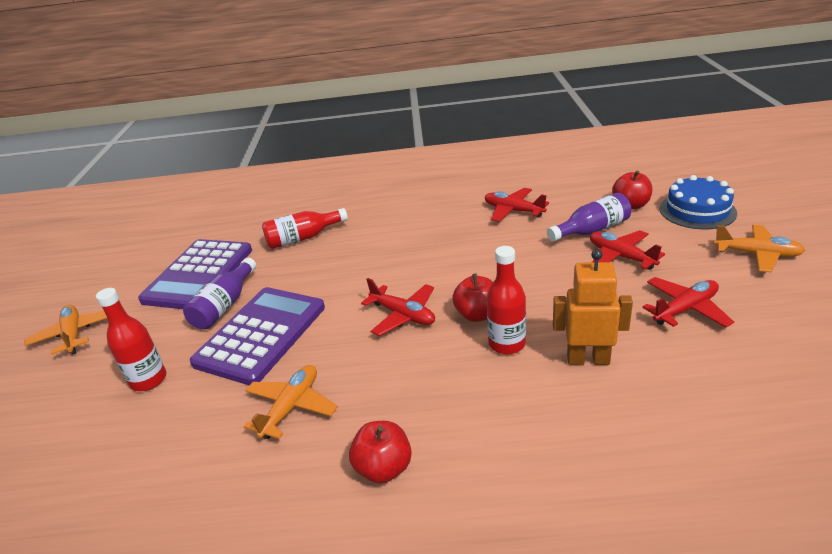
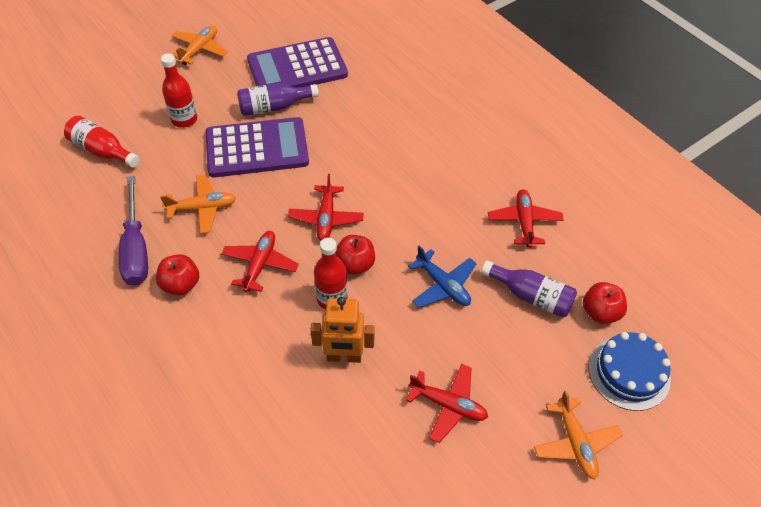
camera: 50 degrees right, 20 degrees up
red bottle [262,208,348,249] -> red bottle moved to [64,116,140,168]
orange robot [553,249,633,365] -> orange robot turned 120 degrees clockwise [310,297,375,363]
red plane [590,230,665,270] -> red plane moved to [221,231,299,292]
none -> purple screwdriver [119,176,148,286]
none -> blue plane [408,245,477,308]

